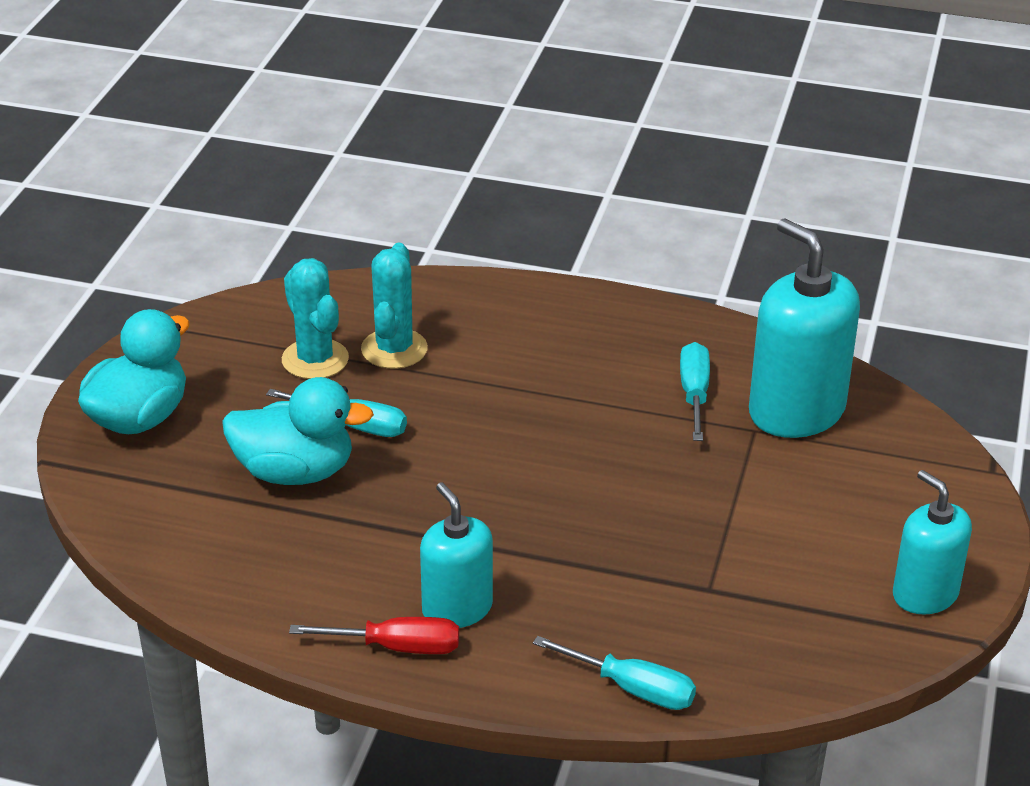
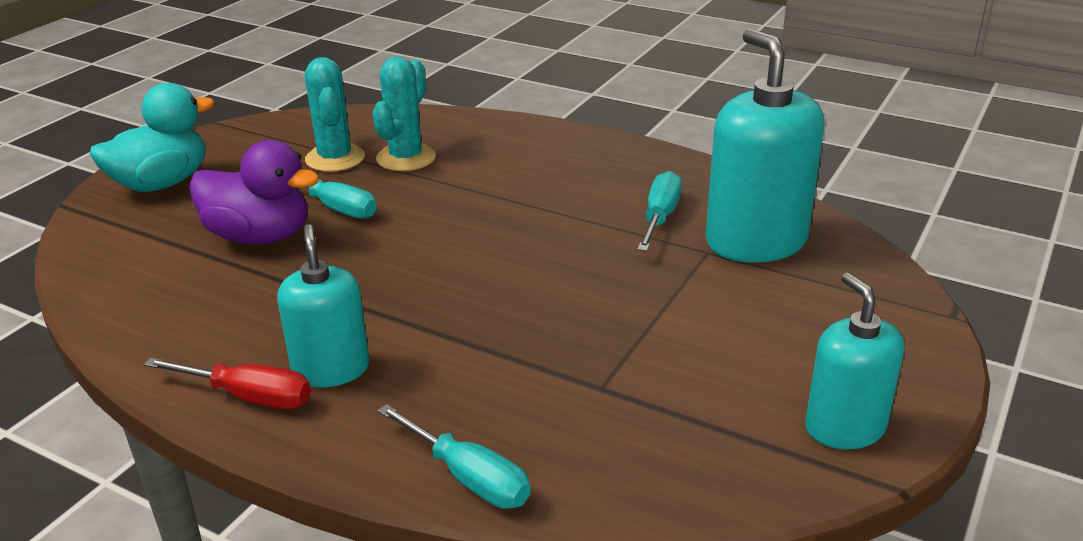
camera: 15 degrees right, 5 degrees down
turquoise duck [222,377,374,485] -> purple duck [189,140,320,245]

